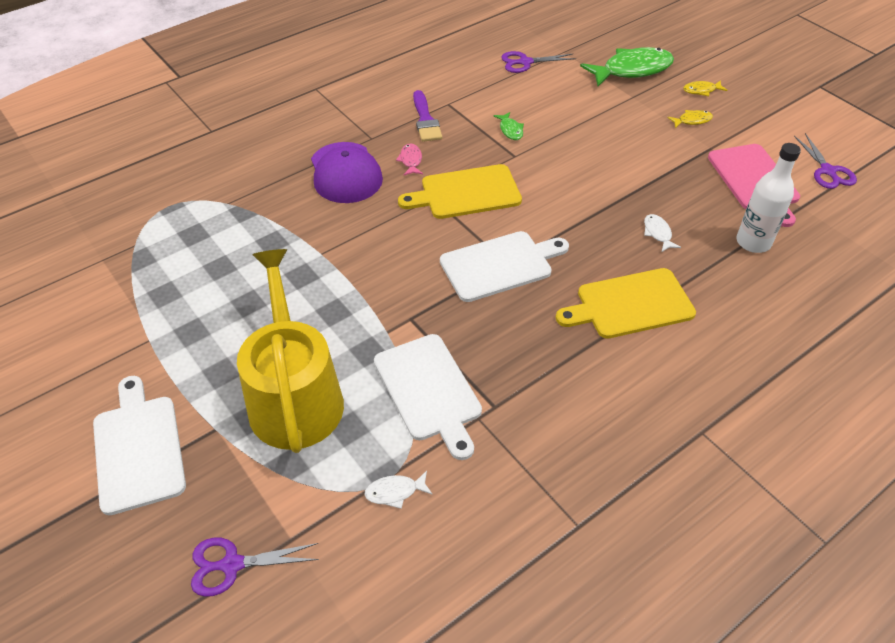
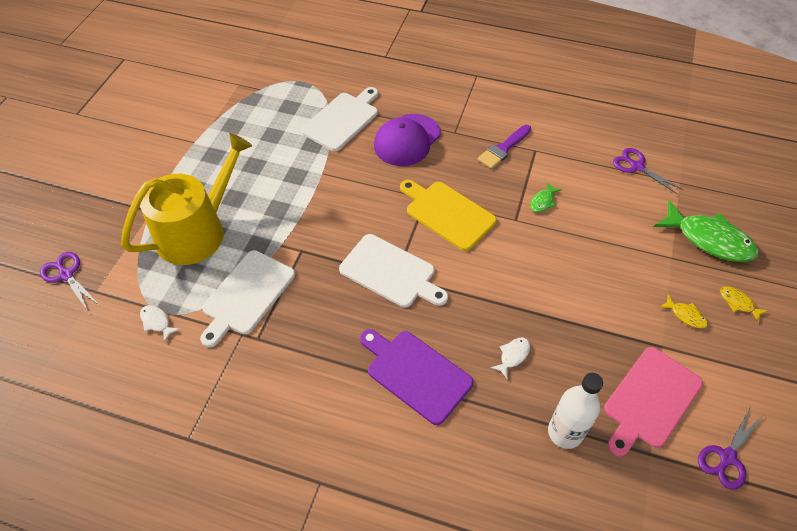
camera: 55 degrees right, 5 degrees up
white cutting board [93,376,186,515] -> white cutting board moved to [301,87,378,151]
pink fish [396,144,423,175] -> none
yellow cutting board [556,268,696,339] -> purple cutting board [360,329,473,425]

